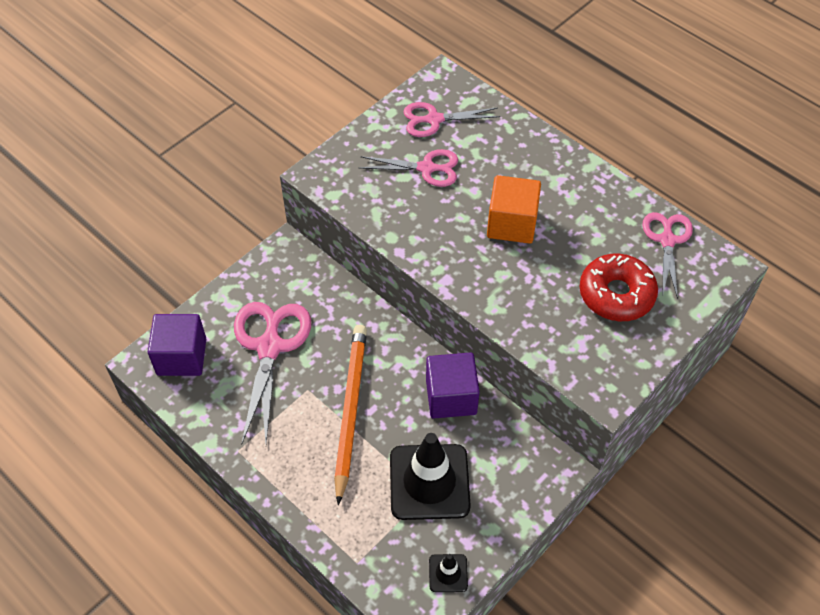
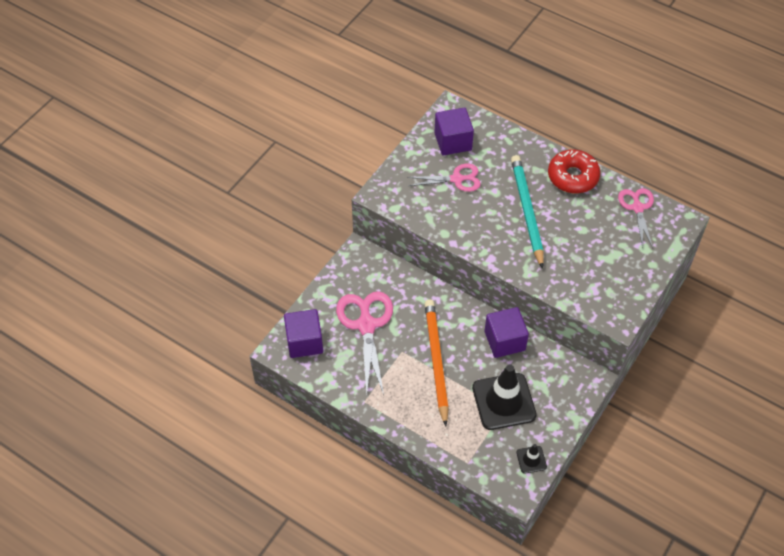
camera: 10 degrees left, 0 degrees up
pink scissors [403,102,500,137] -> purple cube [434,108,474,155]
orange cube [487,175,541,244] -> turquoise pencil [511,155,544,269]
red donut [579,253,658,321] -> red donut moved to [548,150,600,193]

